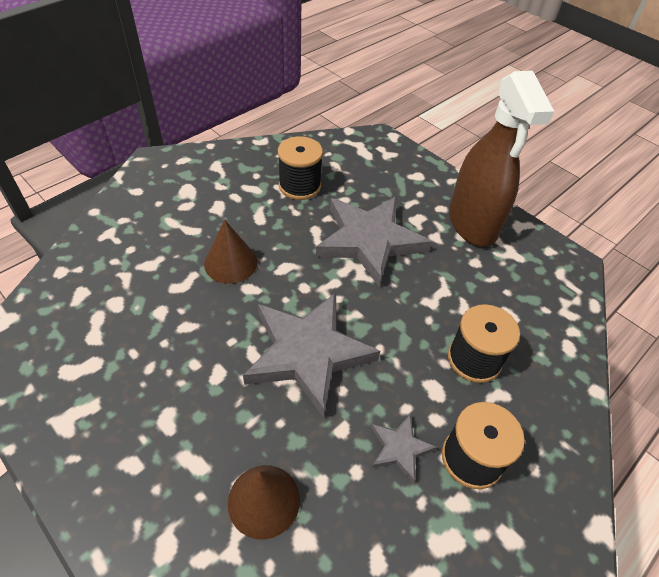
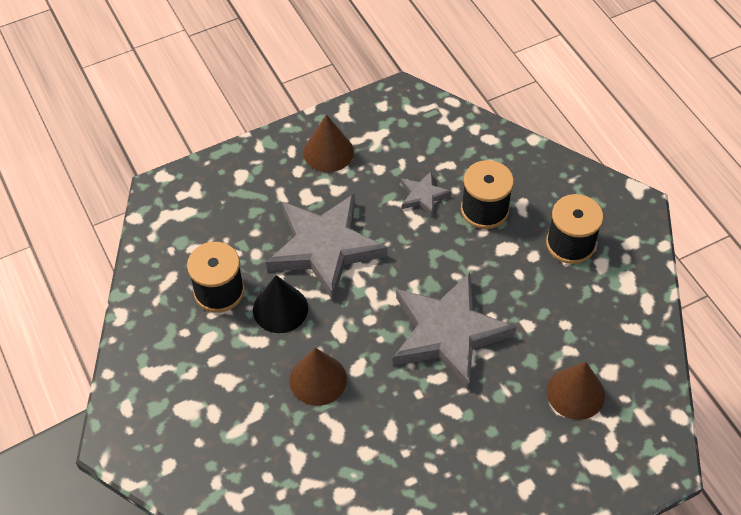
camera: 70 degrees left, 5 degrees up
grey star [371,415,437,483] -> grey star moved to [401,171,452,217]
brown spray bottle [449,71,555,247] -> brown cone [303,114,354,172]
none -> black cone [253,275,308,333]

